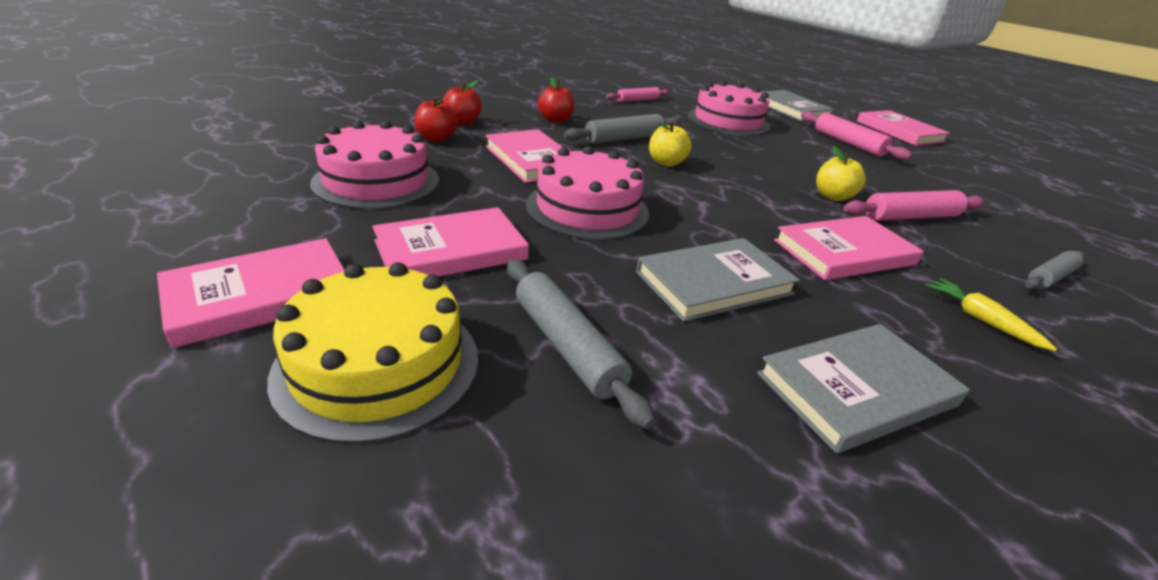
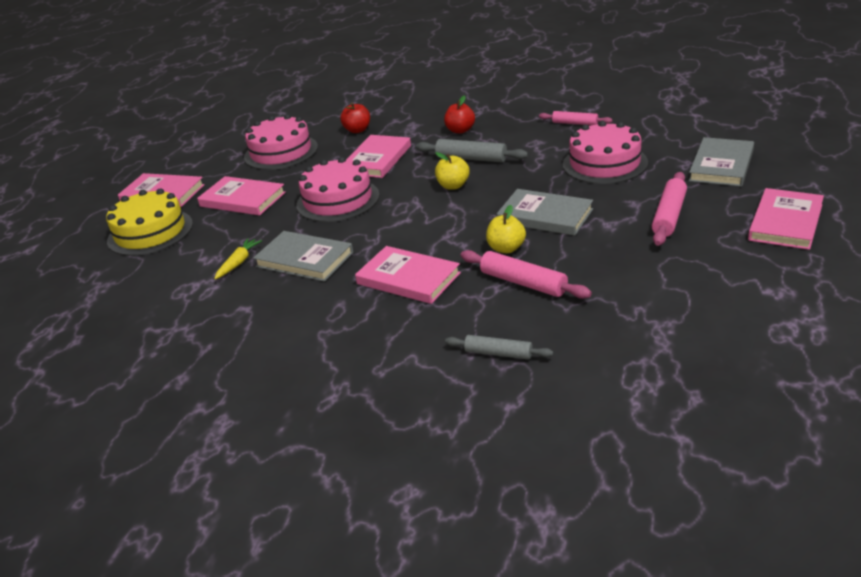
camera: 60 degrees right, 0 degrees up
red apple [442,81,482,125] -> none
grey rolling pin [507,259,655,429] -> none
grey book [757,324,970,454] -> grey book moved to [497,189,593,236]
yellow carrot [925,278,1057,351] -> yellow carrot moved to [214,238,262,280]

